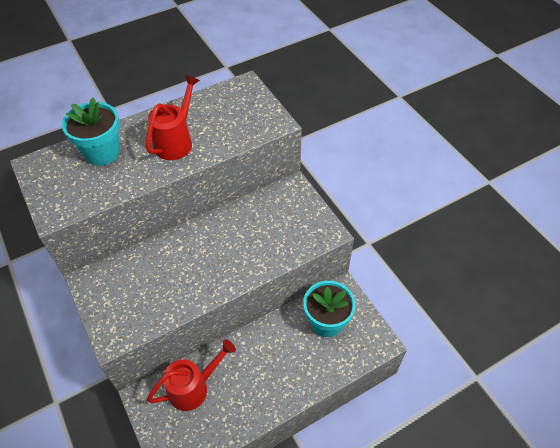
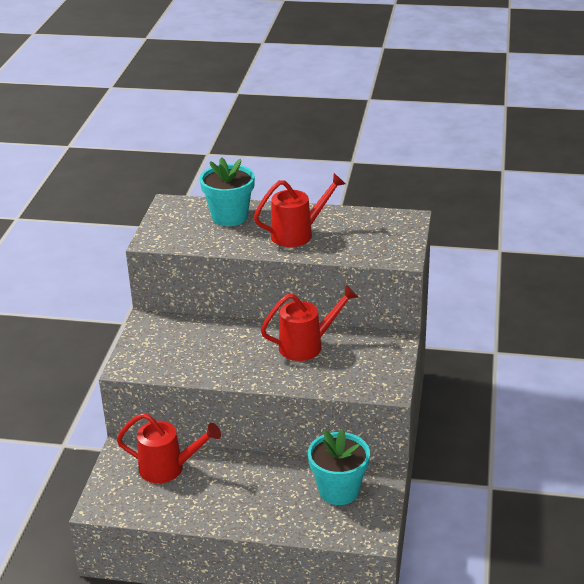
camera: 40 degrees right, 20 degrees down
none -> red watering can [261,285,358,361]

